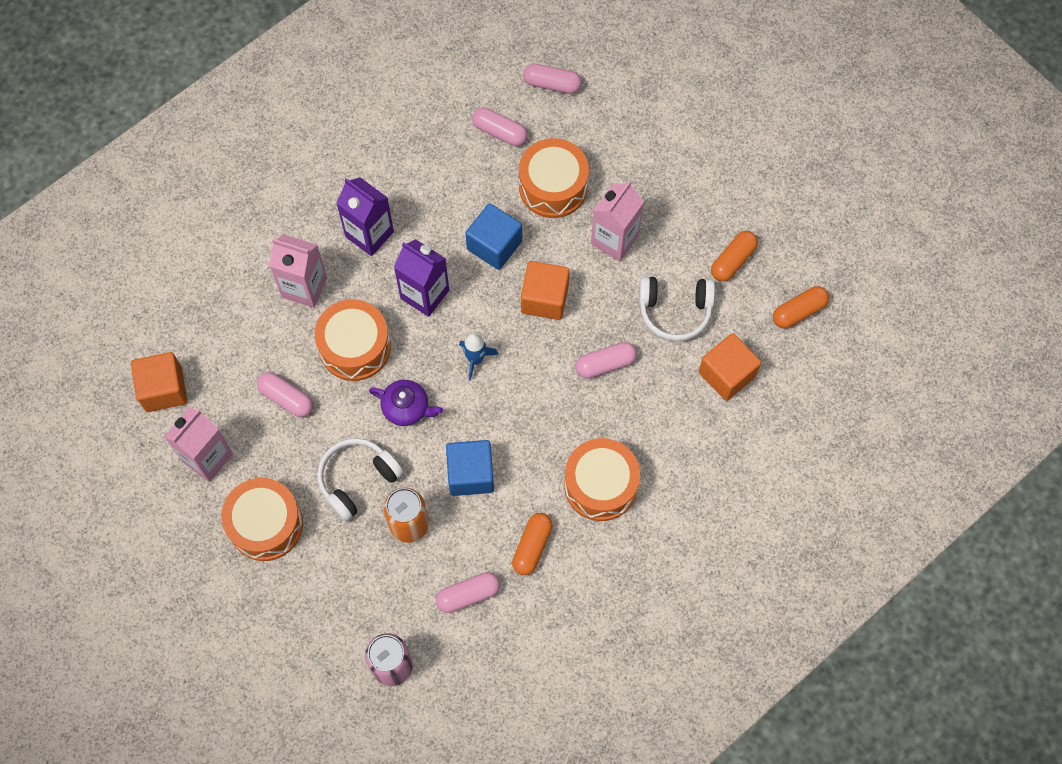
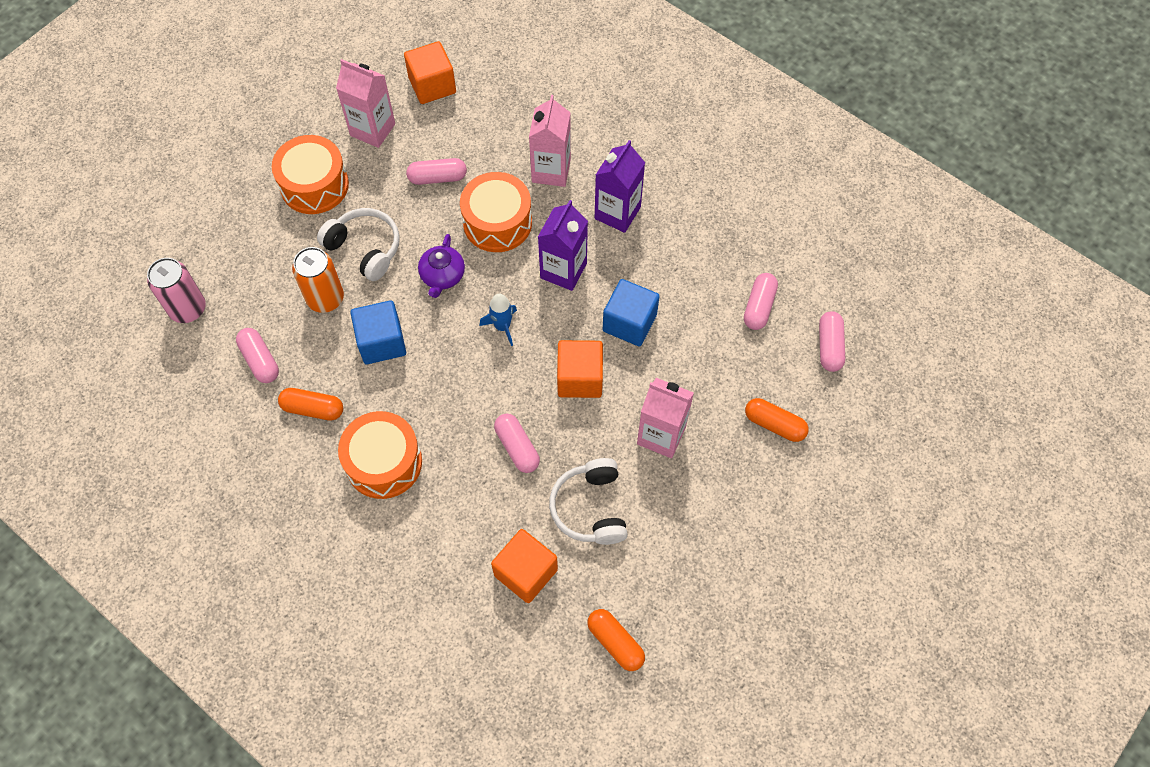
camera: 80 degrees right, 5 degrees down
pink capsule [257,372,313,417] -> pink capsule turned 60 degrees clockwise [406,158,467,185]
orange drum [519,138,589,218] -> none
orange capsule [711,231,758,282] -> orange capsule moved to [745,398,809,442]

